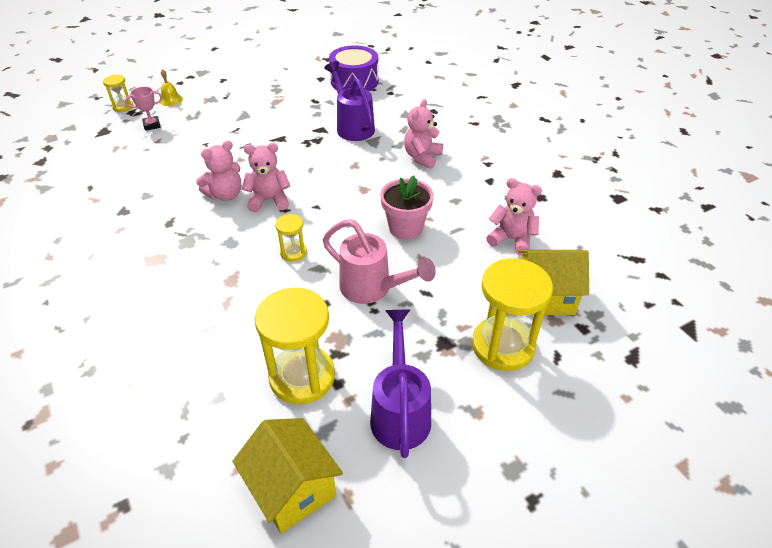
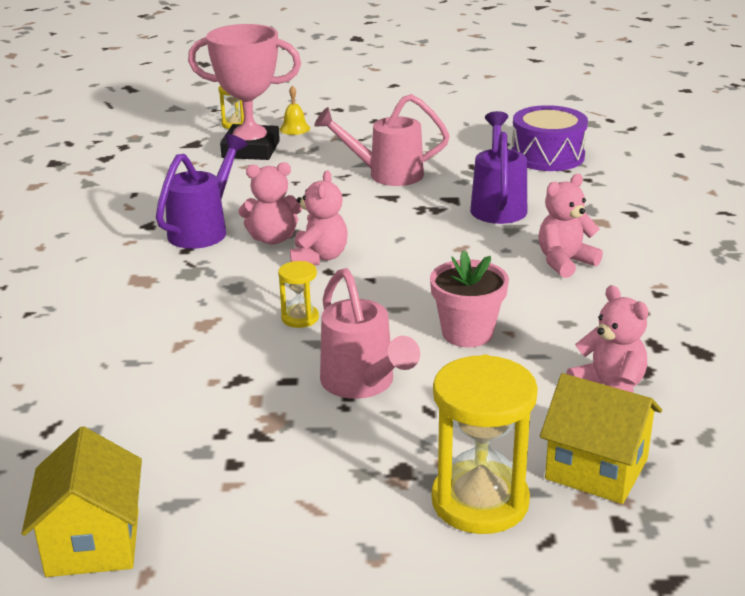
camera: 30 degrees right, 15 degrees down
pink trophy [125,87,162,131] -> pink trophy [188,24,301,160], size x2.39
pink teddy bear [242,143,290,212] -> pink teddy bear turned 75 degrees clockwise [290,170,348,265]
yellow hourglass [255,288,335,404] -> none
purple watering can [370,309,431,458] -> purple watering can moved to [156,134,248,249]
none -> pink watering can [314,94,450,186]

